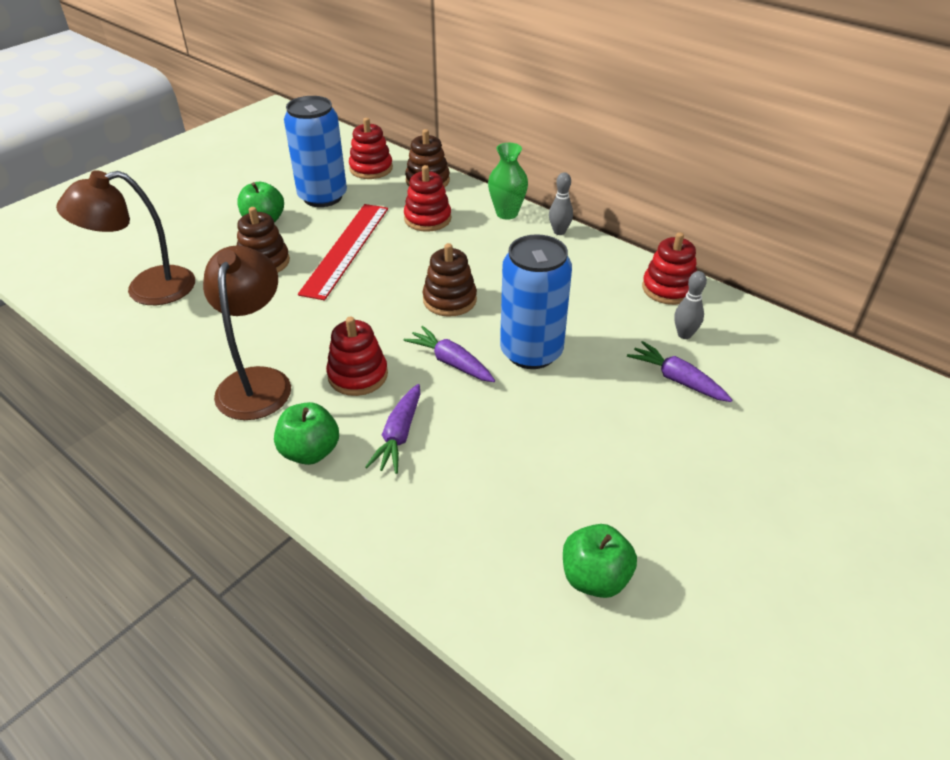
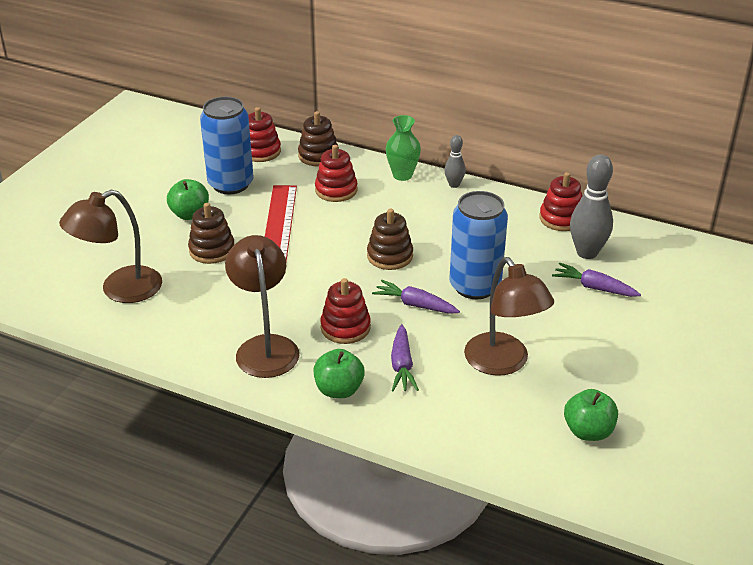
camera: 15 degrees left, 5 degrees down
grey bowling pin [674,271,707,339] -> grey bowling pin [570,154,613,259], size x1.83
none -> brown lamp [464,257,554,376]

